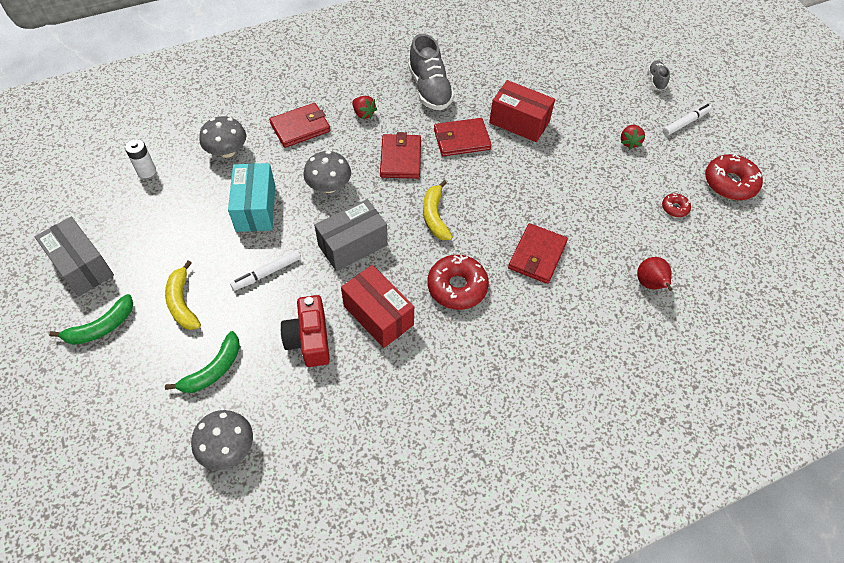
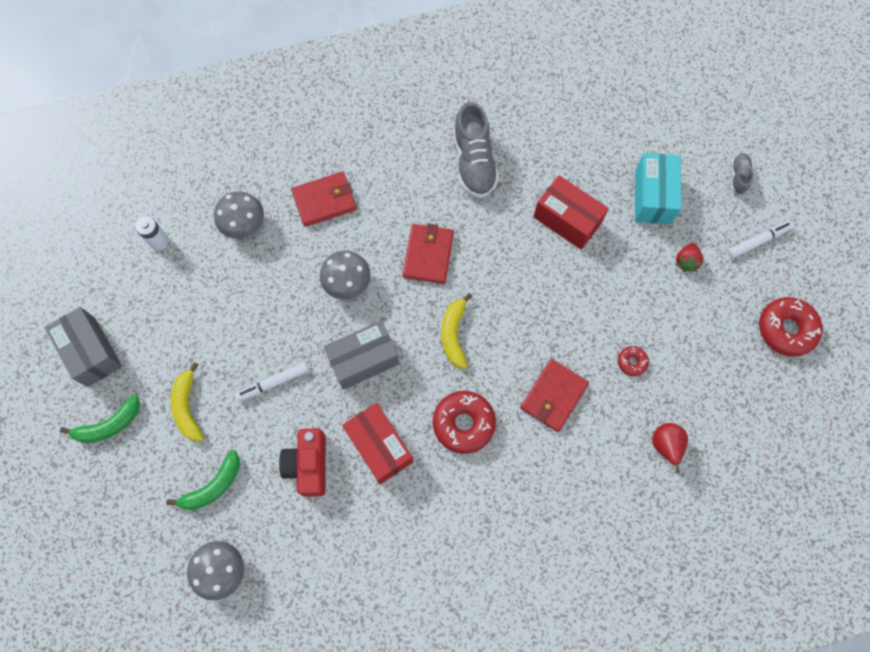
camera: 10 degrees right, 15 degrees up
turquoise box [228,163,275,232] -> turquoise box moved to [635,153,682,224]
red strawberry [352,96,377,119] -> none
red wallet [434,118,492,156] -> none
red donut [662,193,691,217] -> red donut moved to [618,346,649,376]

